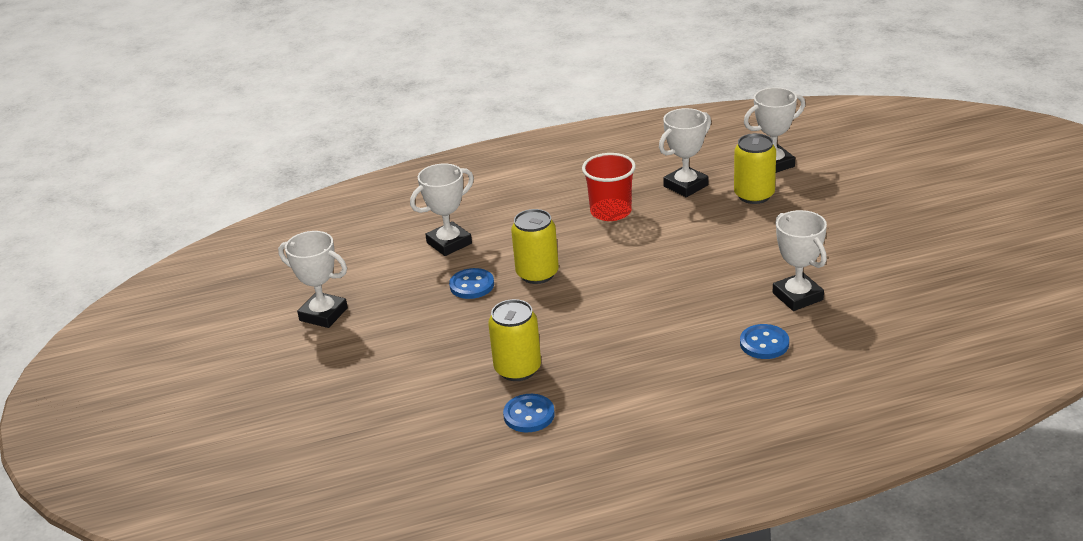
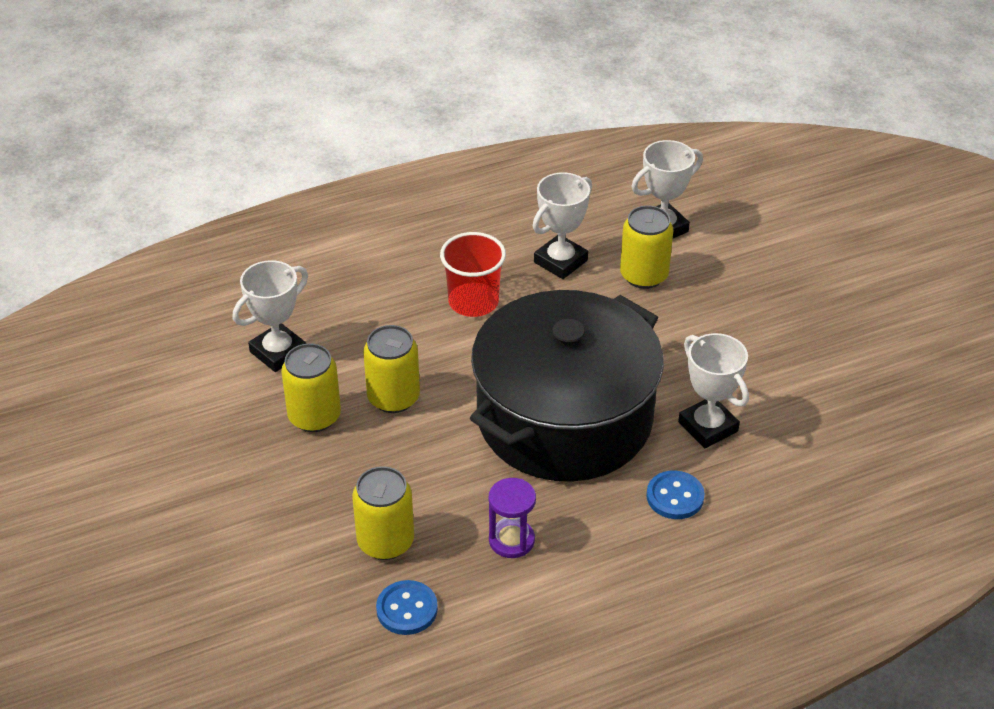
camera: 10 degrees left, 10 degrees up
white trophy [278,231,348,328] -> none
blue button [449,268,494,299] -> yellow can [281,343,341,432]
none -> black pot [470,290,664,482]
none -> purple hourglass [489,478,536,558]

